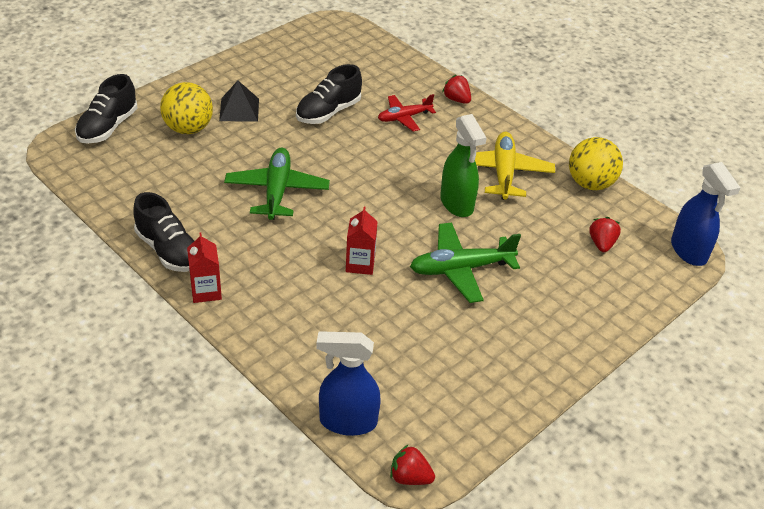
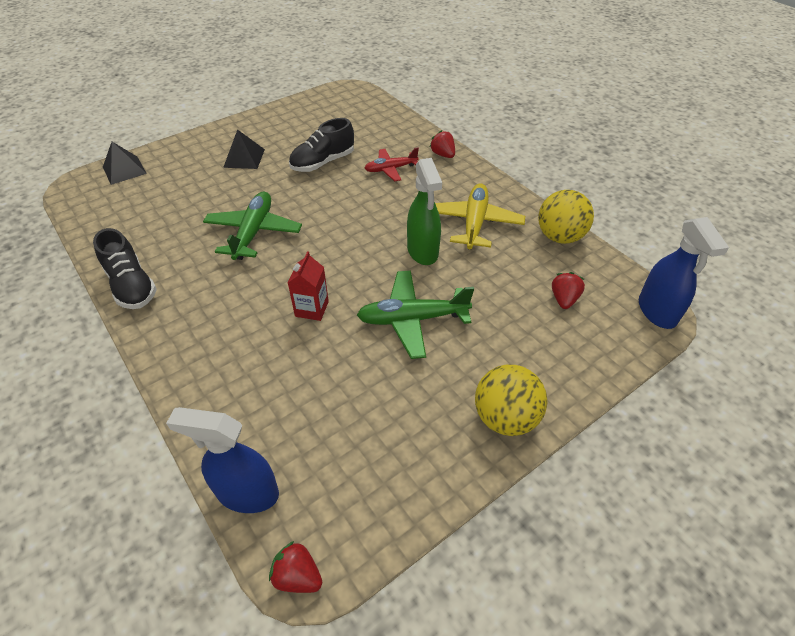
camera: 10 degrees right, 5 degrees up
black shoe [75,74,137,144] -> black pyramid [103,142,147,185]
yellow ball [160,82,213,134] -> yellow ball moved to [475,364,547,436]
red carton [187,233,222,303] -> none

